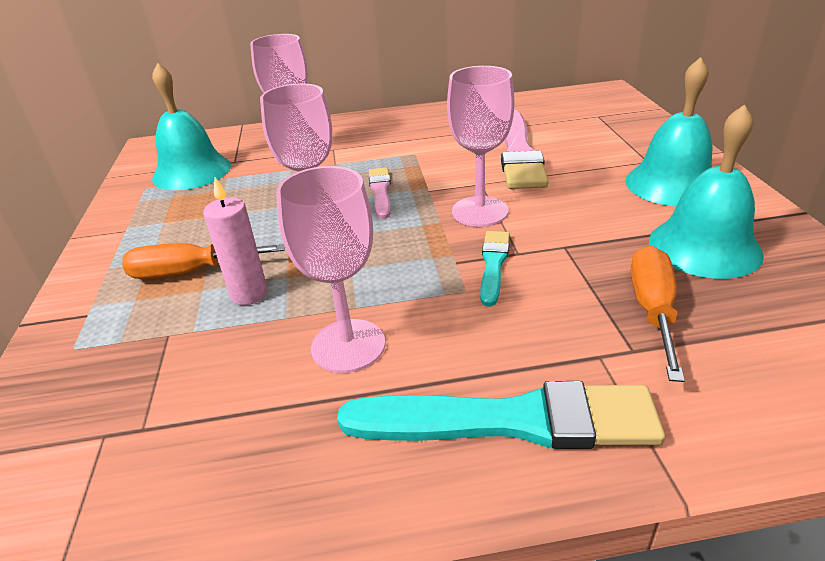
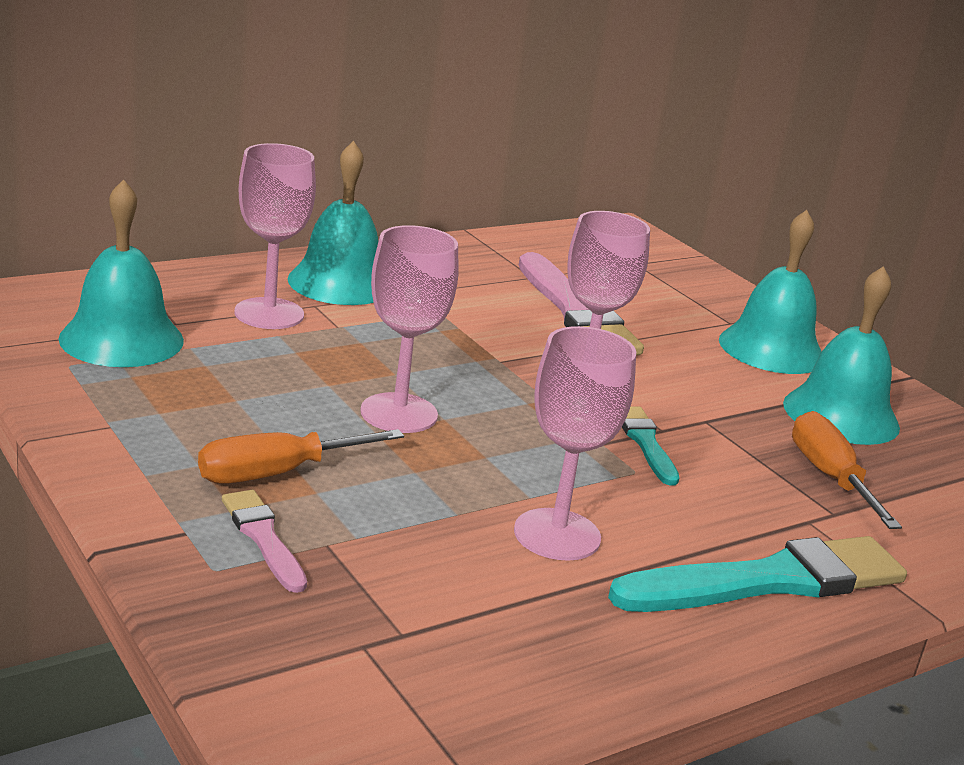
camera: 30 degrees left, 10 degrees down
pink candle [203,177,268,305] -> none
pink brush [369,167,391,219] -> pink brush moved to [222,490,307,593]
none -> turquoise bell [287,141,379,305]

